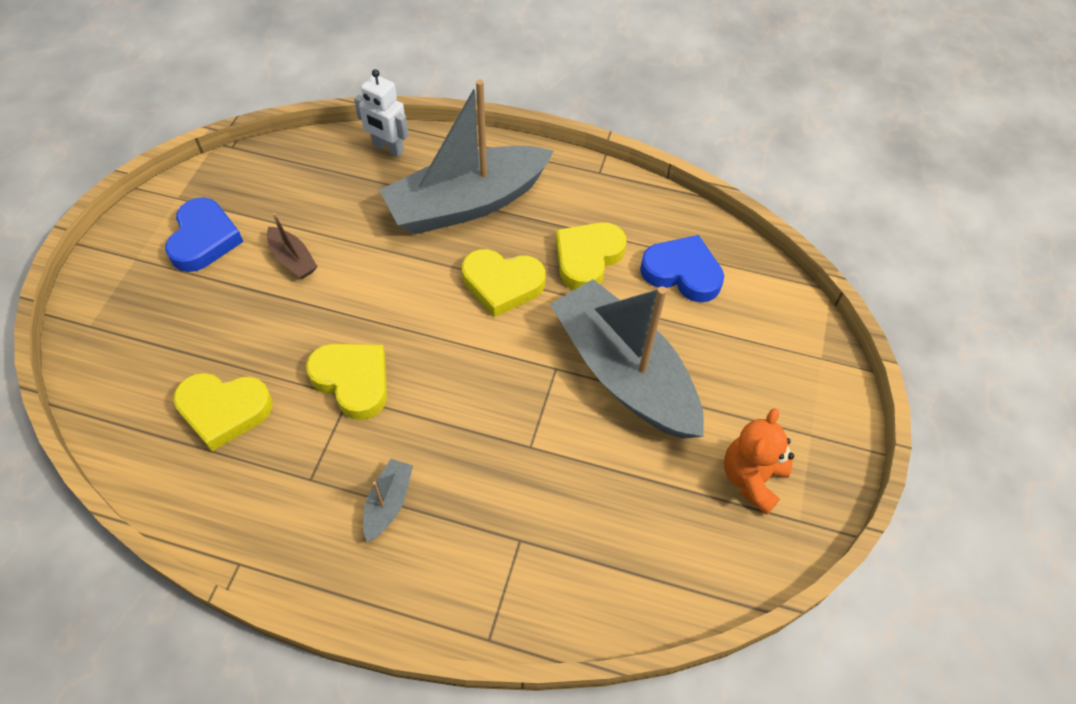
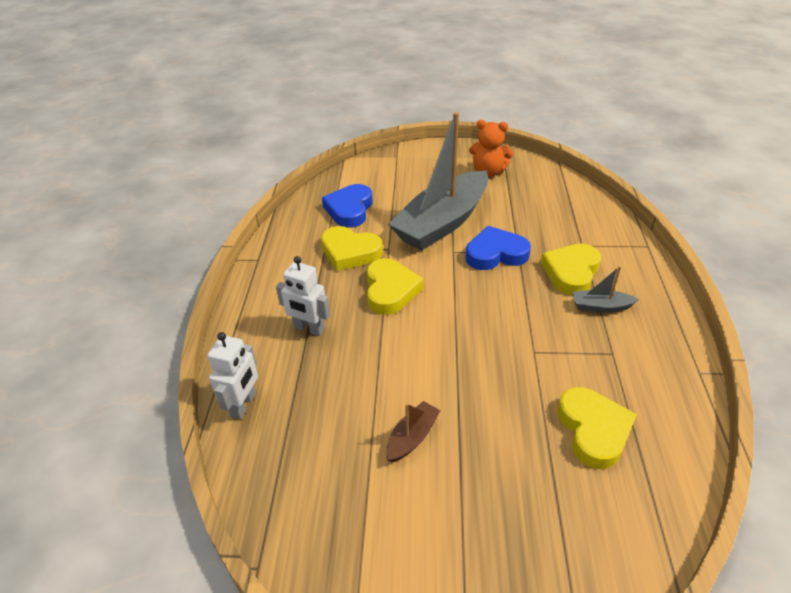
camera: 100 degrees left, 15 degrees down
blue heart [165,197,243,272] -> blue heart moved to [466,226,531,270]
yellow heart [306,344,387,420] -> yellow heart moved to [541,243,601,296]
grey boat [379,79,554,234] -> white robot [276,256,330,336]

